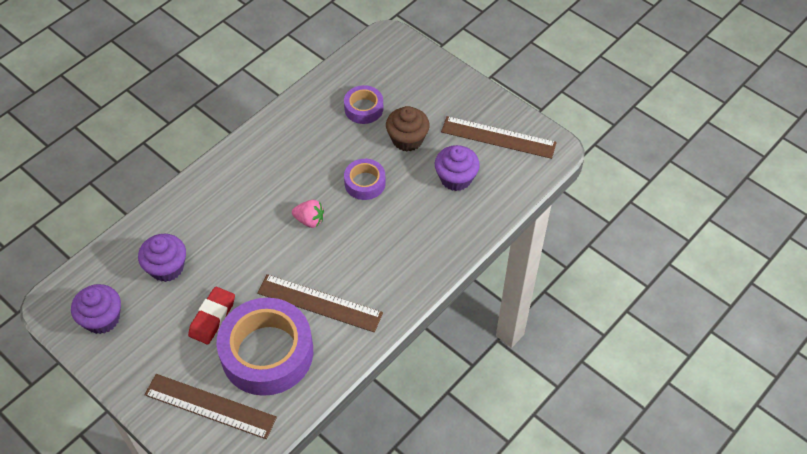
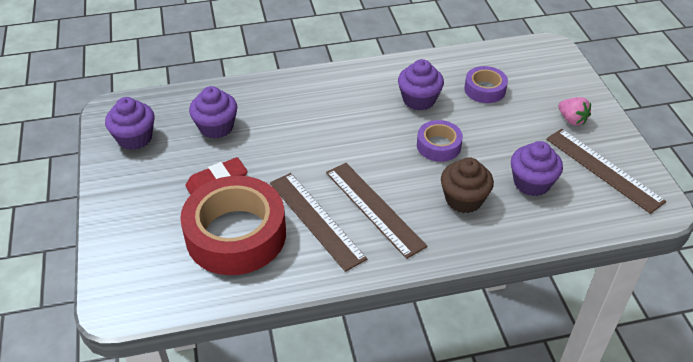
camera: 35 degrees right, 10 degrees down
brown ruler [144,374,277,439] -> brown ruler moved to [326,163,428,259]
purple tape [217,298,313,396] -> red tape [180,176,286,275]
pink strawberry [292,200,324,228] -> pink strawberry moved to [558,97,591,125]
brown cupcake [386,106,430,152] -> brown cupcake moved to [441,157,494,213]
none -> purple cupcake [398,59,444,111]

